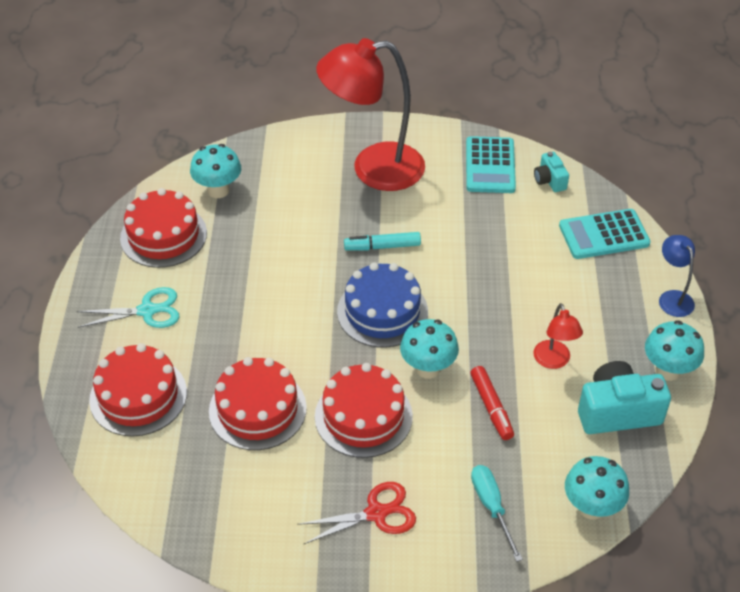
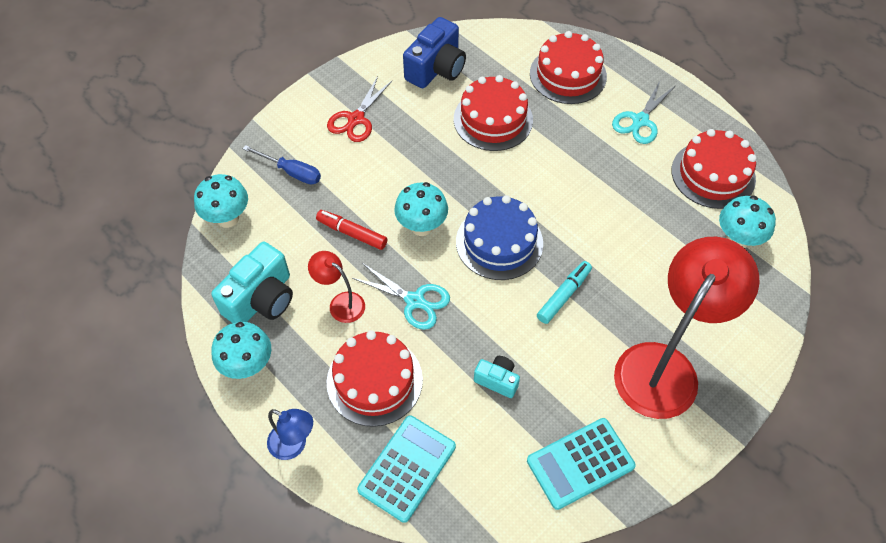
camera: 135 degrees right, 10 degrees up
red cake [315,363,413,458] -> red cake moved to [327,330,423,427]
turquoise calculator [466,136,516,193] -> turquoise calculator turned 75 degrees counterclockwise [527,418,636,510]
turquoise screwdriver [471,465,523,562] -> blue screwdriver [243,145,321,185]
turquoise camera [534,152,569,192] -> turquoise camera moved to [474,356,520,398]
none -> turquoise scissors [352,263,450,330]
none -> blue camera [403,17,466,88]

